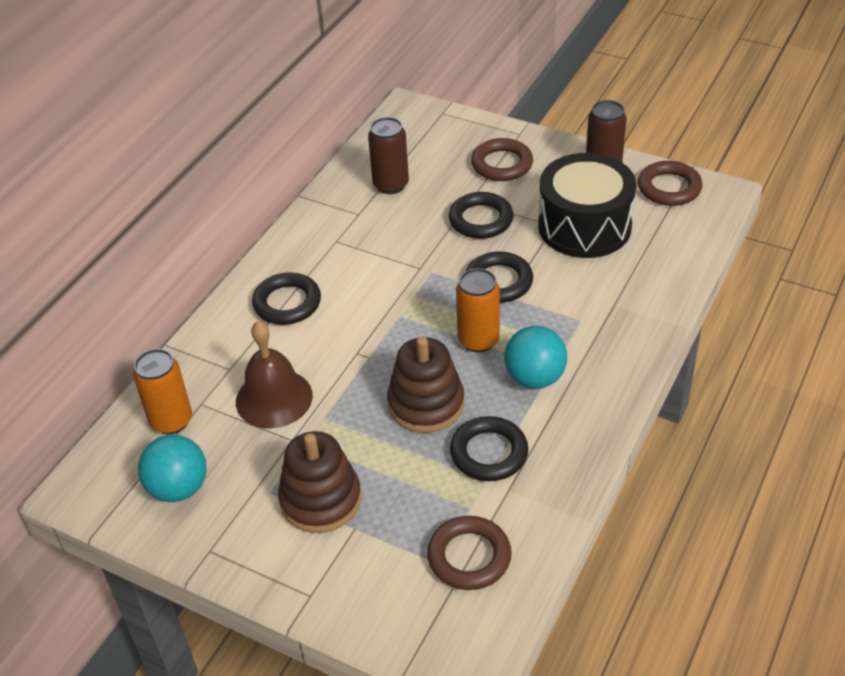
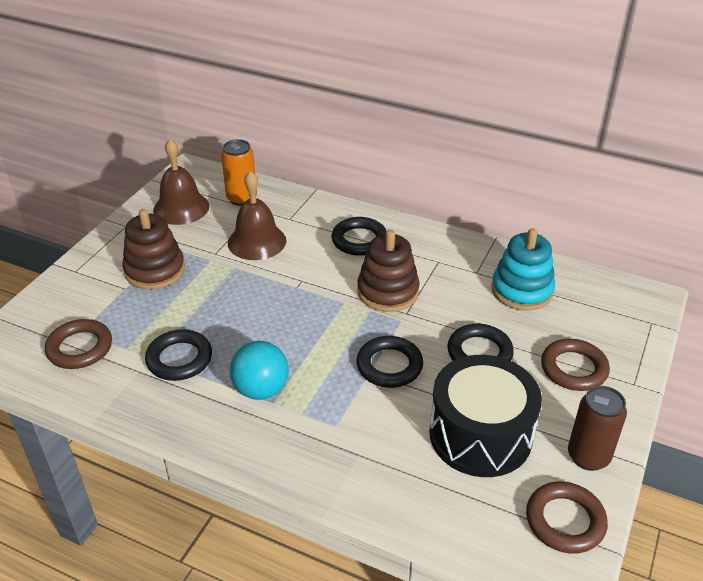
camera: 85 degrees right, 5 degrees down
turquoise ball [138,434,207,502] -> brown bell [153,139,210,225]
brown can [368,117,409,194] -> turquoise stacking toy [491,228,555,311]
brown stacking toy [387,336,464,433] -> brown stacking toy moved to [357,230,420,312]
orange can [456,268,500,353] -> none

